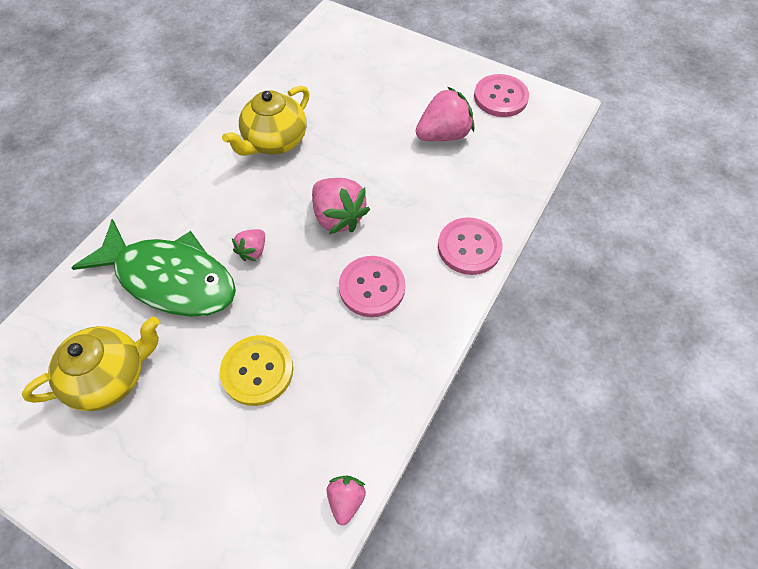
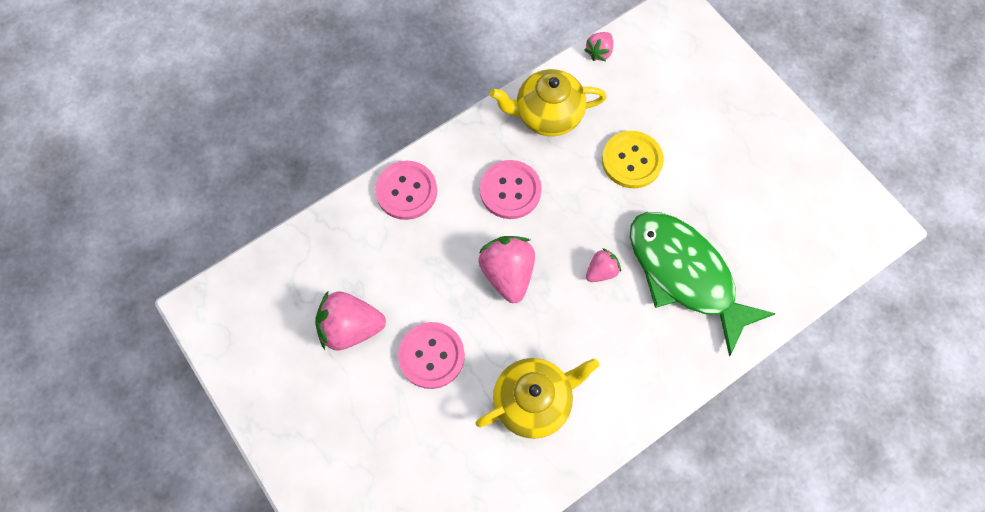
camera: 155 degrees left, 10 degrees up
yellow teapot [22,316,159,411] -> yellow teapot moved to [490,69,607,136]
pink button [474,74,529,117] -> pink button moved to [398,322,465,389]

